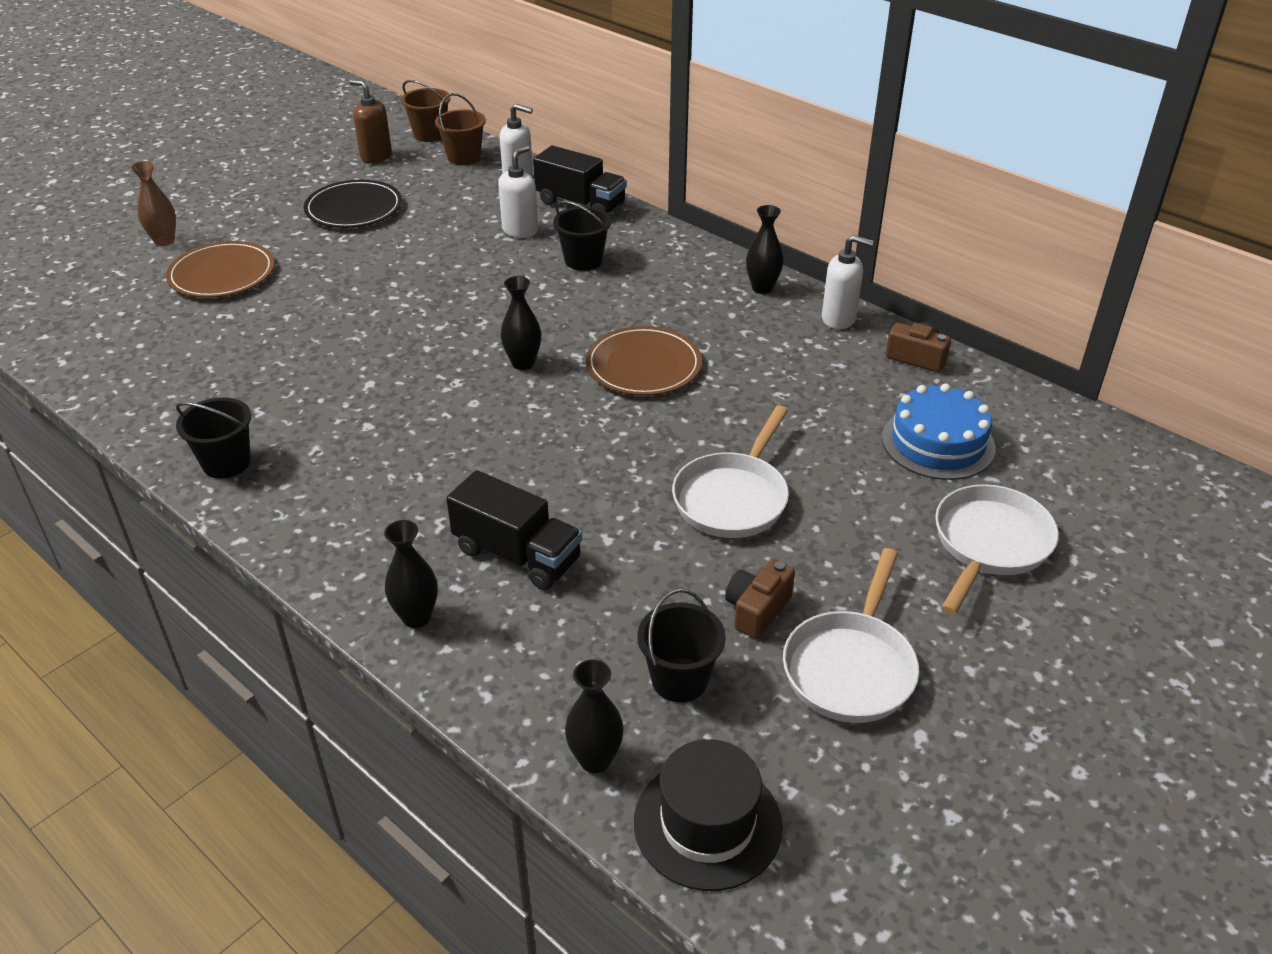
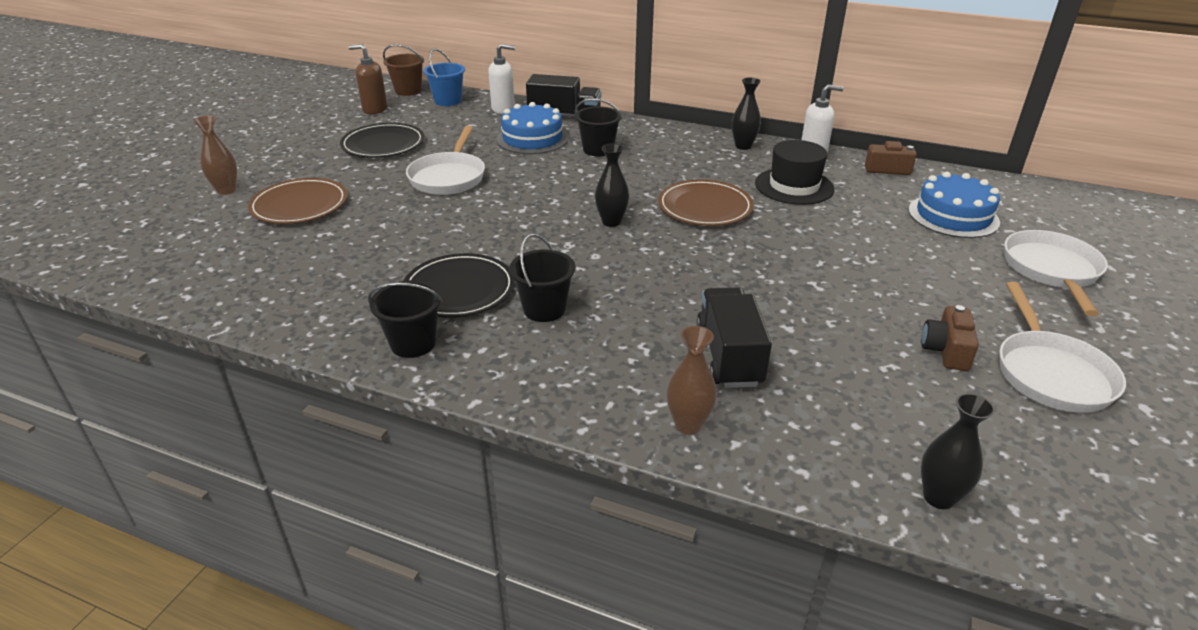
camera: 20 degrees left, 5 degrees down
black vase [384,520,438,628] -> brown vase [667,326,717,435]
brown bucket [435,93,486,165] -> blue bucket [423,48,465,106]
black truck [446,470,582,590] -> black truck turned 105 degrees counterclockwise [697,287,772,388]
white soap dispenser [498,146,538,238] -> blue cake [496,102,568,154]
black hat [634,739,782,891] -> black hat moved to [755,140,834,205]
black bucket [637,589,726,702] -> black bucket moved to [509,233,576,322]
white pan [672,405,789,538] -> white pan moved to [406,126,485,195]
none -> black plate [403,253,515,318]

